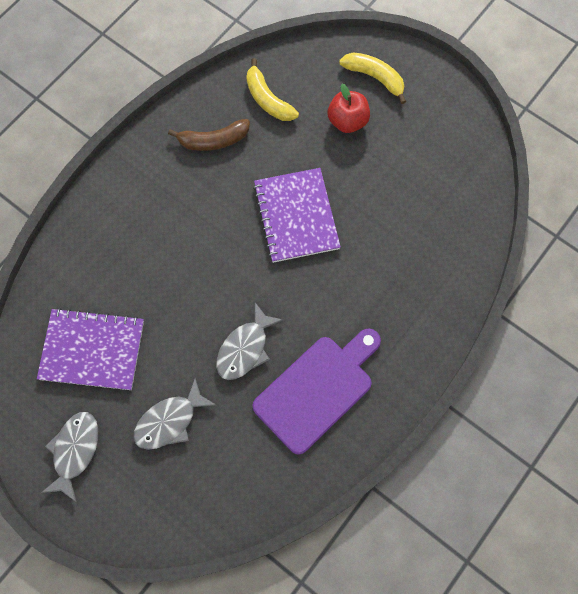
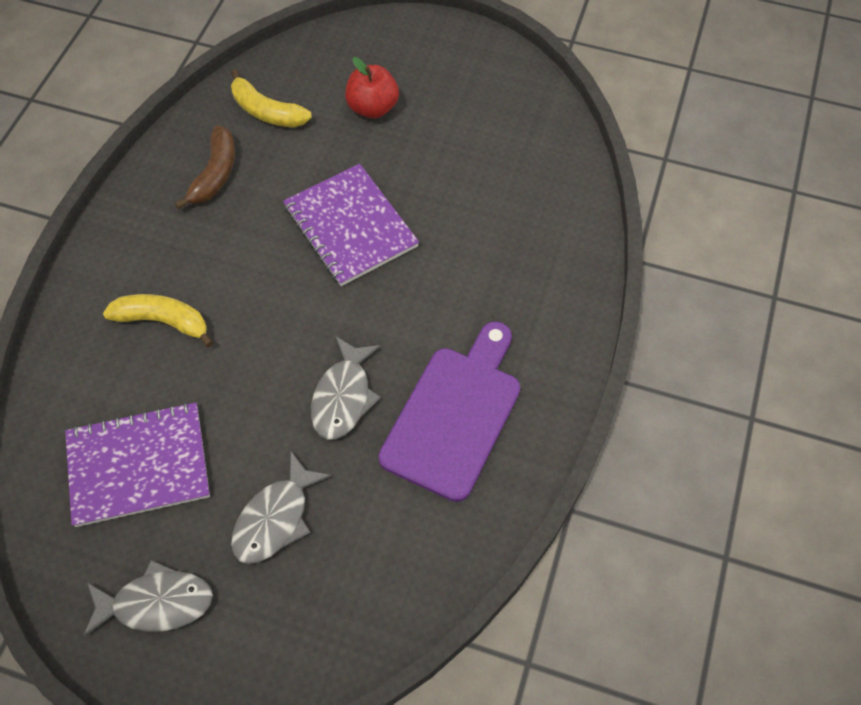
camera: 20 degrees left, 10 degrees down
grey fish [41,412,98,502] -> grey fish turned 90 degrees clockwise [83,560,213,637]
brown banana [168,119,250,151] -> brown banana turned 45 degrees counterclockwise [175,125,235,209]
yellow banana [339,52,406,104] -> yellow banana moved to [103,294,213,347]

